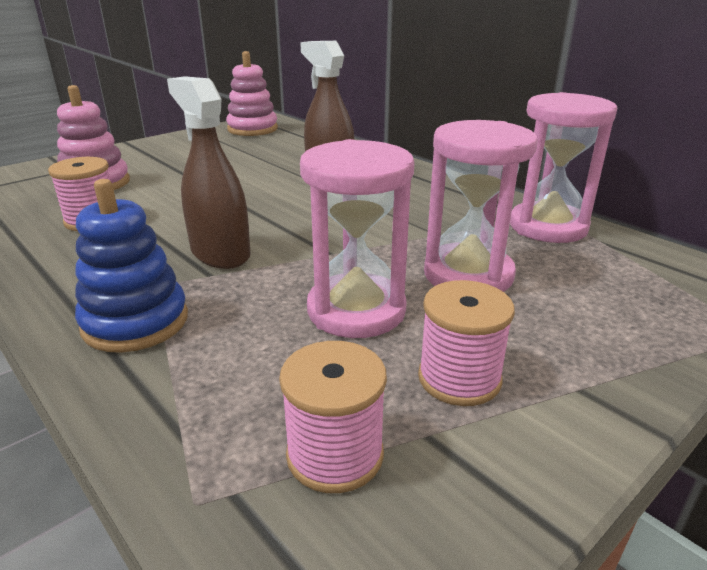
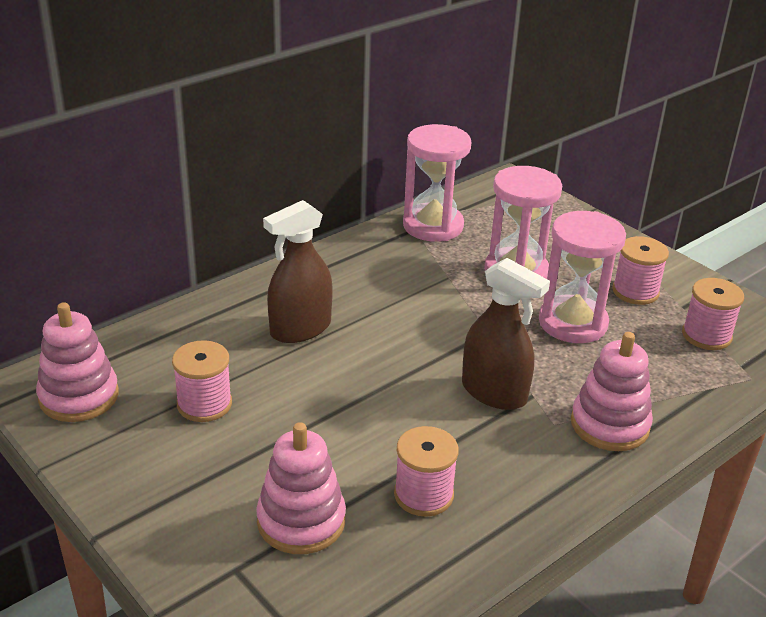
camera: 90 degrees left, 5 degrees up
blue stacking toy [75,179,188,353] -> pink stacking toy [571,332,653,451]
brown spray bottle [167,76,251,269] -> brown spray bottle turned 105 degrees counterclockwise [462,258,550,410]
none -> pink spool [172,340,232,422]

